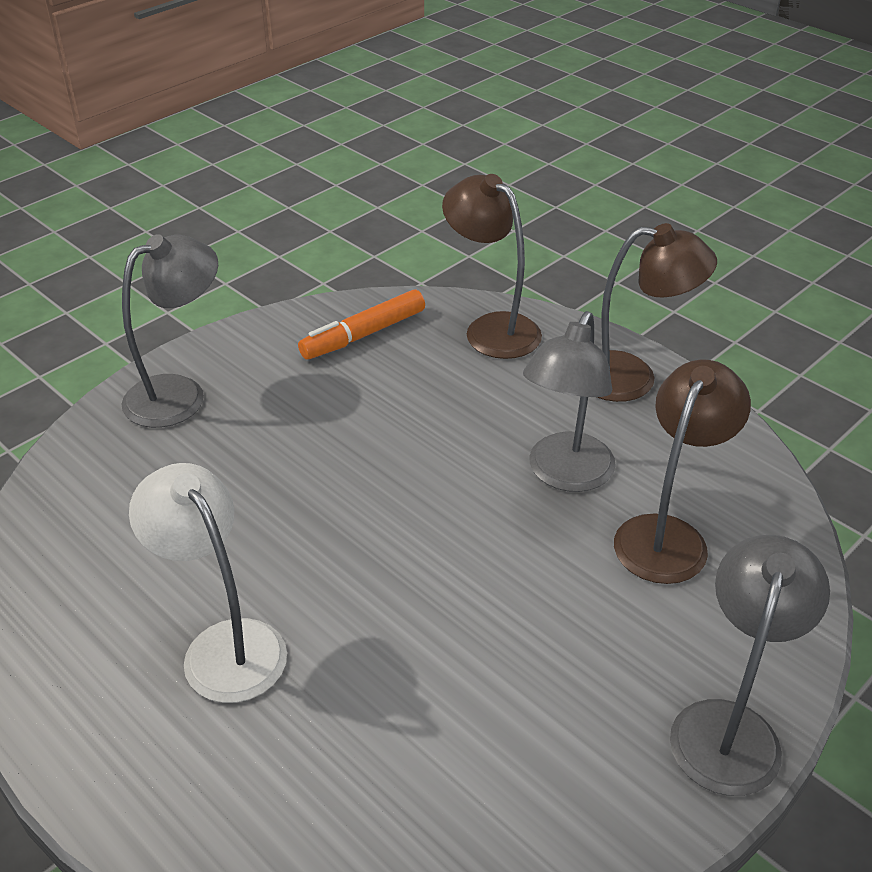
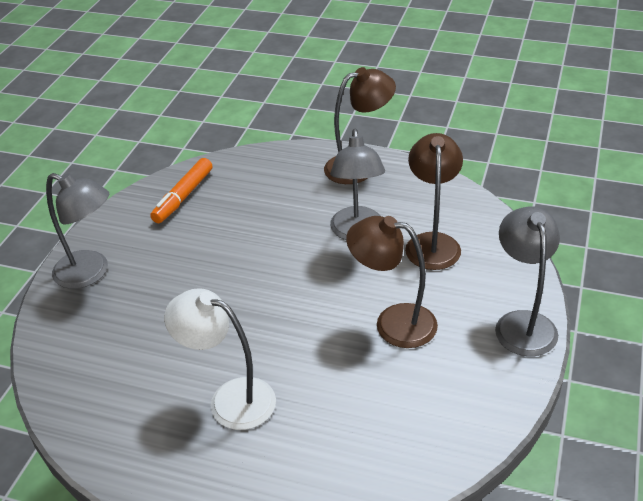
camera: 25 degrees left, 0 degrees up
grey lamp [122,234,218,428] -> grey lamp turned 90 degrees clockwise [46,173,109,289]
brown lamp [442,174,542,359] -> brown lamp moved to [346,216,438,348]

